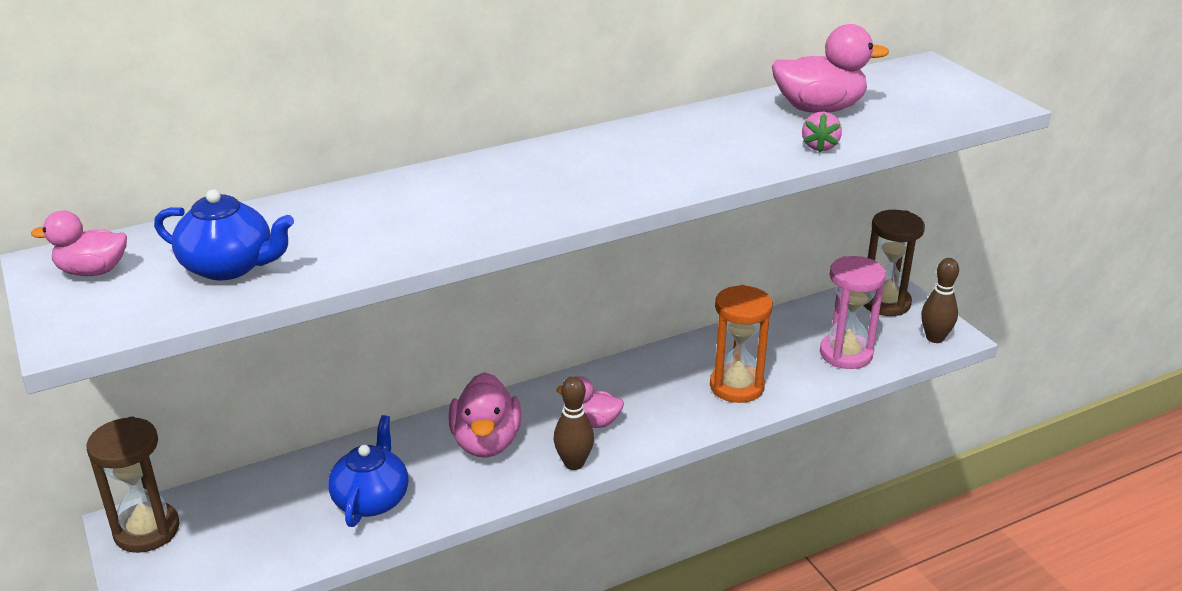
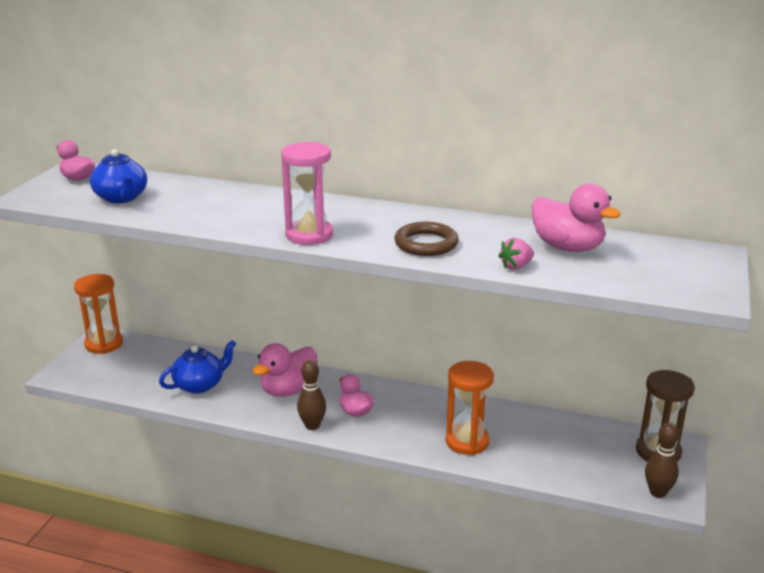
camera: 45 degrees right, 5 degrees down
brown hourglass [86,417,180,553] -> orange hourglass [74,274,123,354]
pink hourglass [820,256,886,369] -> pink hourglass moved to [281,142,333,245]
none -> brown ring [395,222,459,256]

